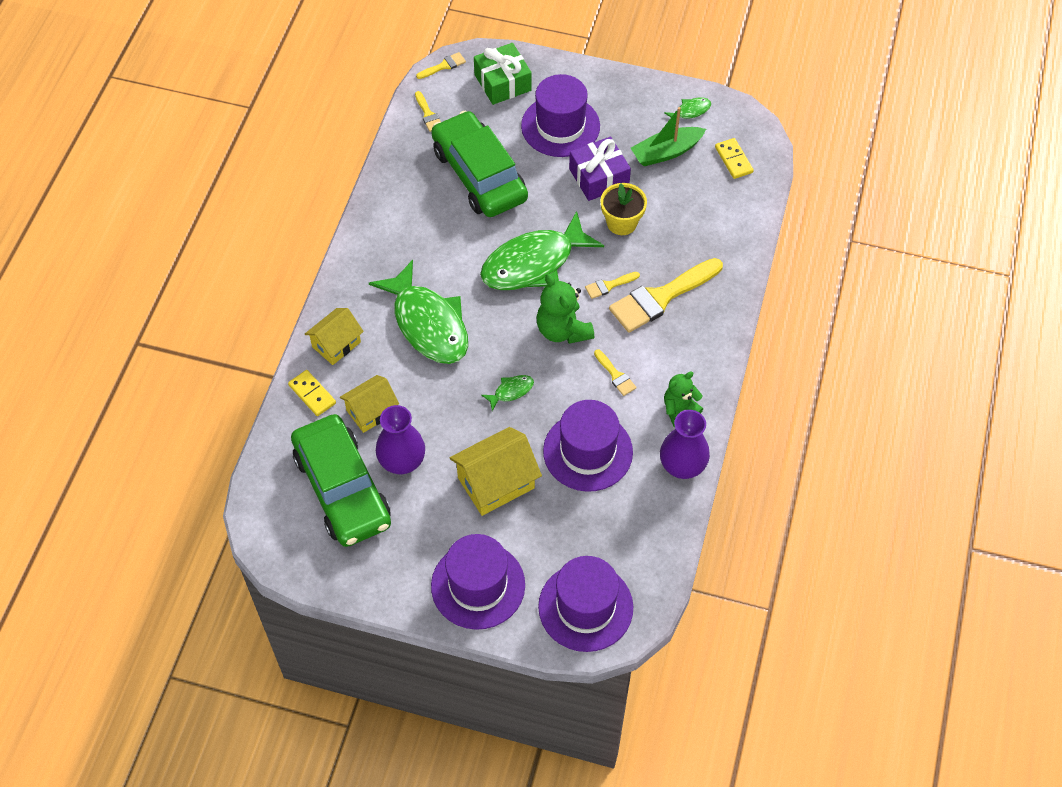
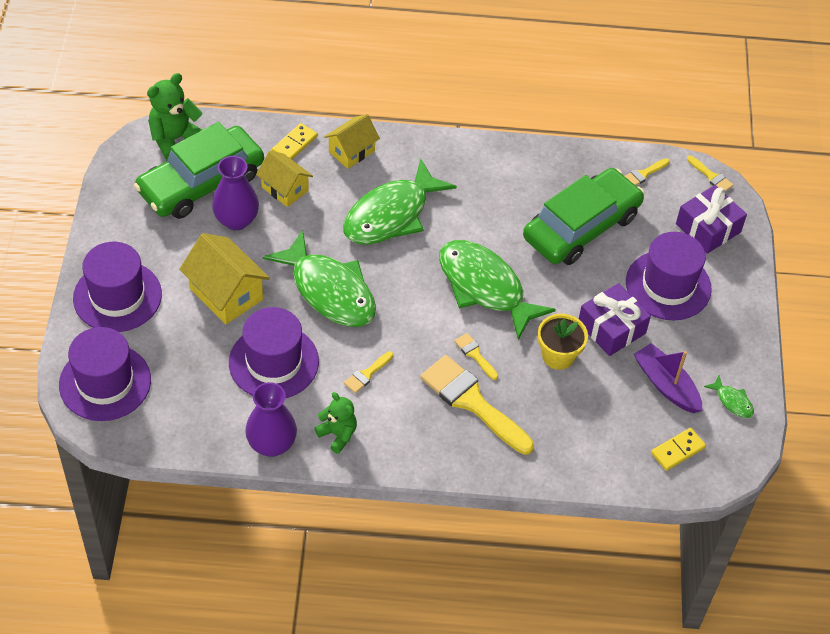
camera: 75 degrees right, 5 degrees down
yellow house [305,308,364,365] -> yellow house turned 75 degrees counterclockwise [324,114,380,169]
green gift [474,43,532,105] -> purple gift [676,185,747,254]
green fish [481,375,534,411] -> green fish [263,230,376,327], size x2.47
green teddy bear [536,274,594,344] -> green teddy bear moved to [147,73,202,160]
green boat [631,107,706,166] -> purple boat [634,343,702,413]

